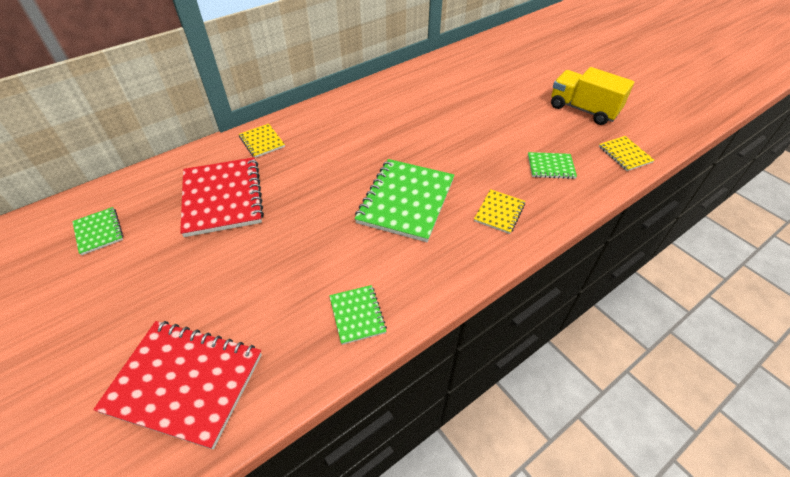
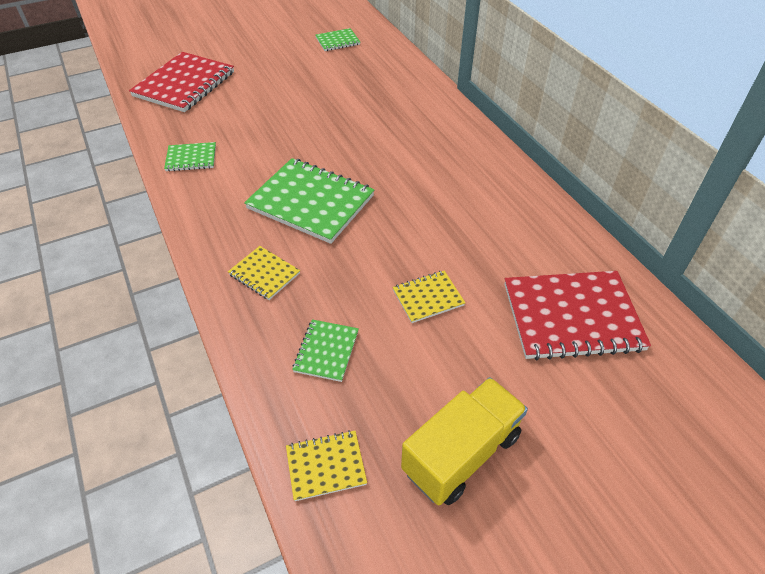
camera: 100 degrees right, 0 degrees up
red notebook [180,157,264,237] -> red notebook moved to [504,271,651,360]
yellow notebook [239,124,285,158] -> yellow notebook moved to [392,270,465,323]

